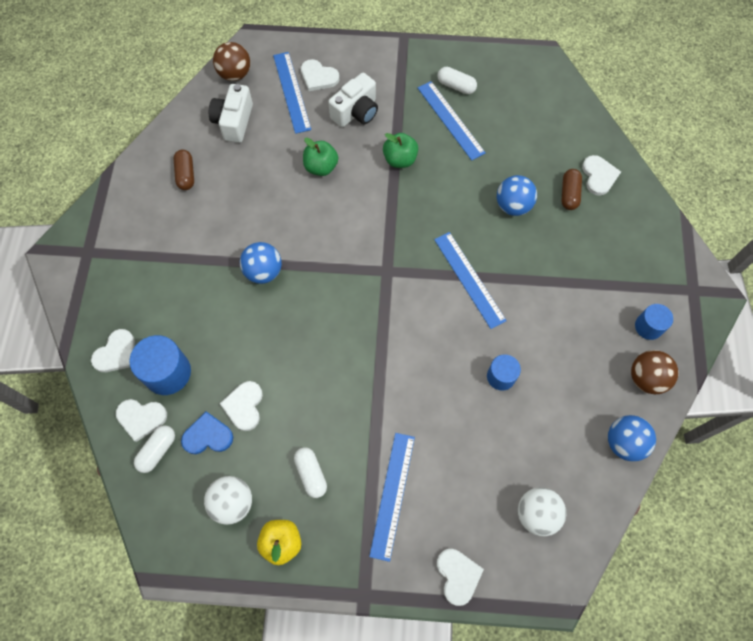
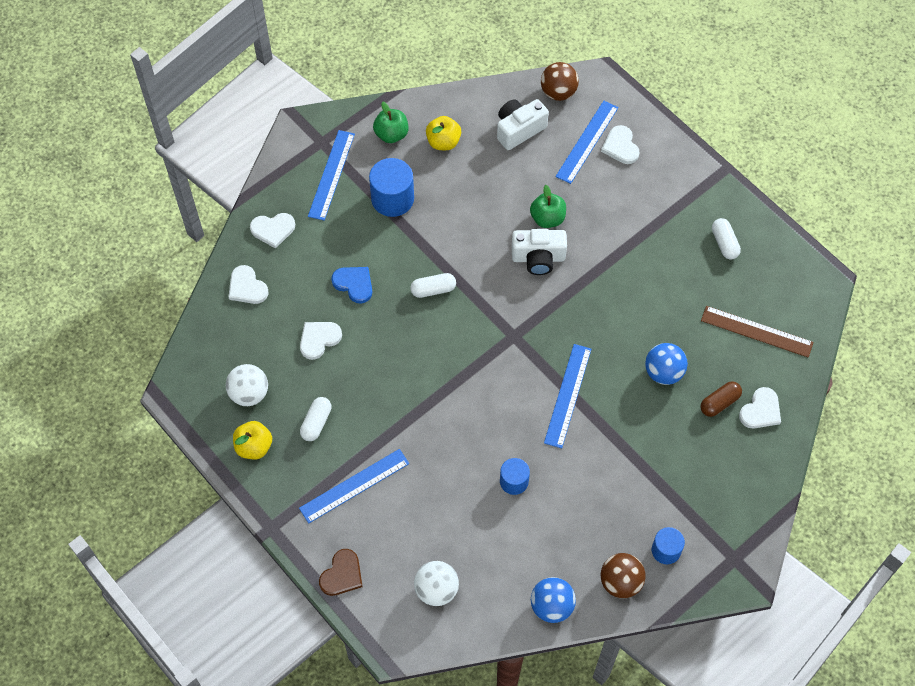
camera: 45 degrees right, 5 degrees down
blue cylinder [129,335,191,395] -> blue cylinder moved to [369,158,414,217]
white capsule [134,425,175,473] -> white capsule moved to [410,273,456,298]
brown capsule [173,150,194,190] -> yellow apple [426,116,461,150]
blue heart [181,411,233,454] -> blue heart moved to [331,267,372,303]
blue ball [240,242,282,284] -> none
white camera [328,73,378,127] -> white camera moved to [512,229,567,275]
green apple [383,133,418,168] -> green apple moved to [373,102,408,143]
blue ruler [418,81,486,161] -> blue ruler moved to [308,130,355,221]
white heart [437,549,484,606] -> brown heart [319,549,363,596]
none -> brown ruler [701,306,814,358]

